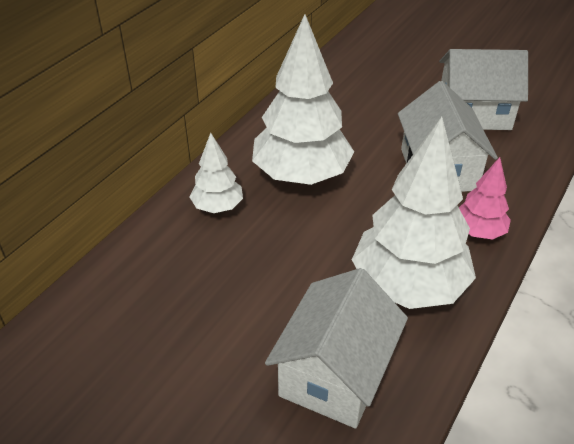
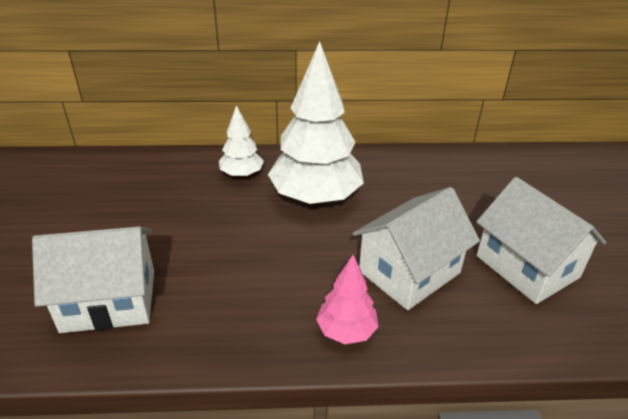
camera: 55 degrees right, 5 degrees down
white tree [352,117,476,309] -> none

